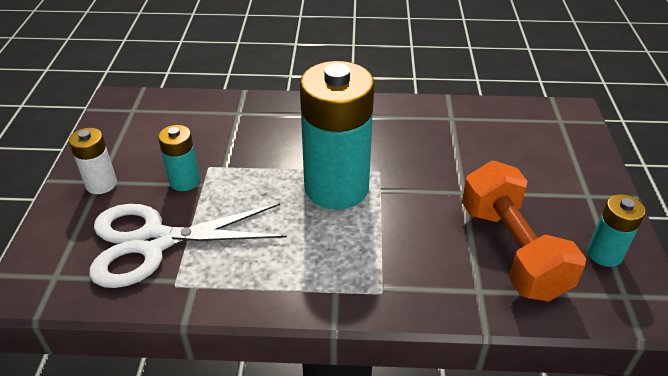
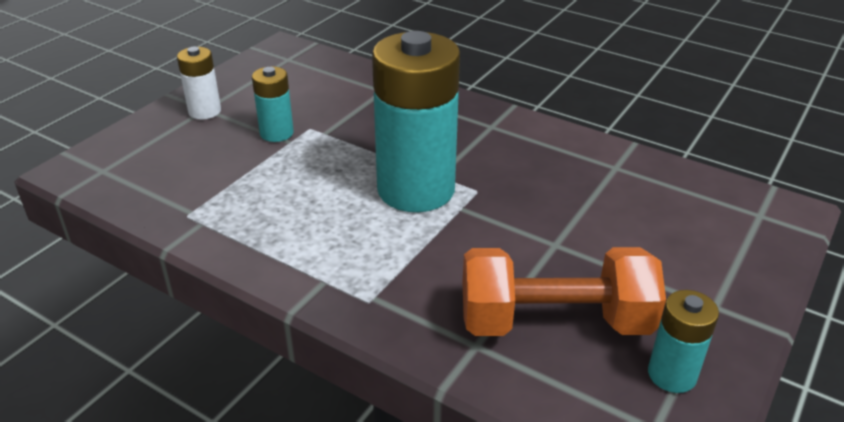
camera: 30 degrees right, 5 degrees down
white scissors [89,203,287,288] -> none
orange dumbbell [462,161,586,301] -> orange dumbbell turned 75 degrees clockwise [463,247,666,336]

